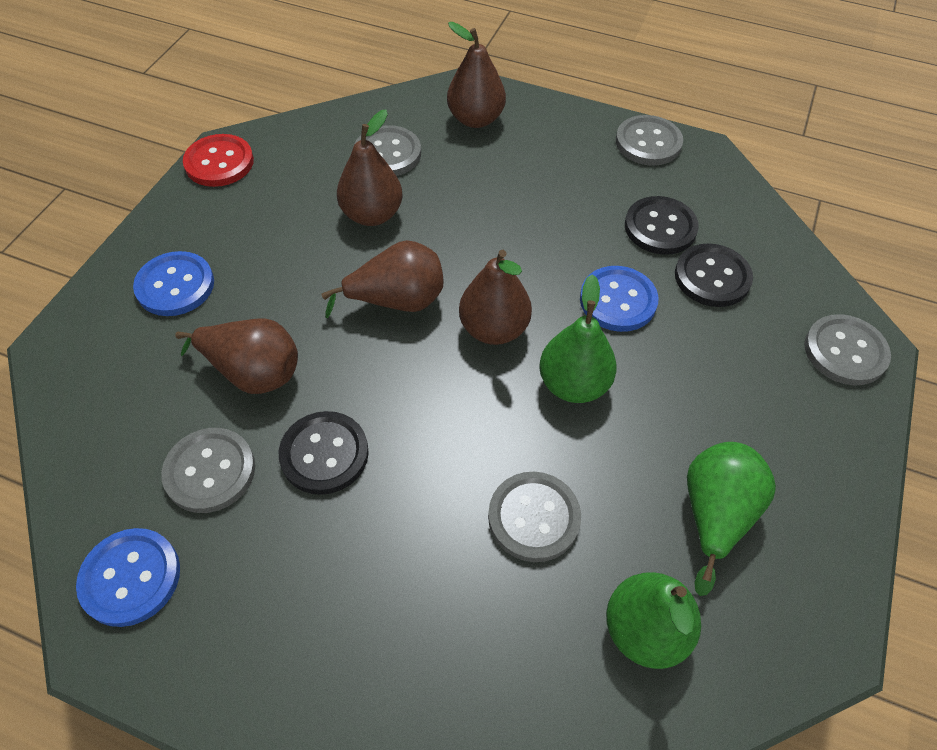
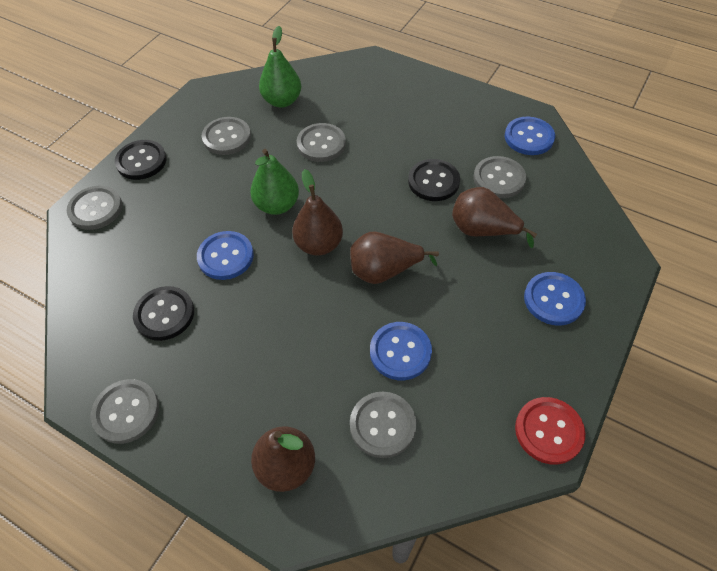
camera: 170 degrees left, 0 degrees up
brown pear [337,110,403,226] -> blue button [370,322,432,380]
black button [675,243,753,307] -> black button moved to [115,140,167,180]
green pear [687,442,776,596] -> grey button [202,117,251,155]

